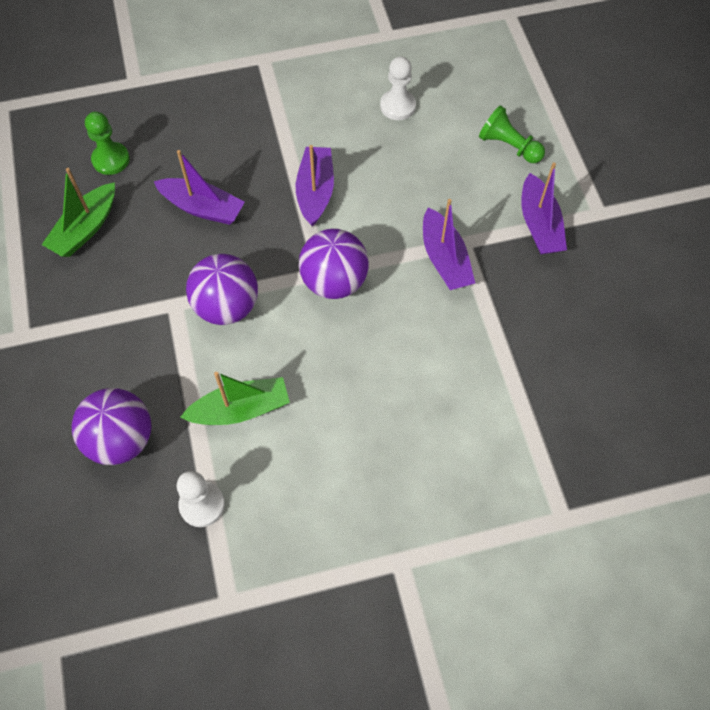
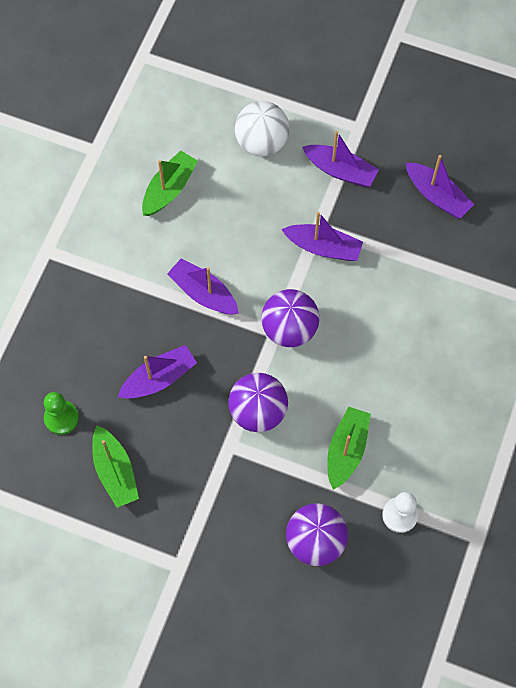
camera: 55 degrees left, 5 degrees up
white pawn [380,57,416,120] -> green boat [142,150,198,216]
green pawn [479,105,545,163] -> white ball [235,101,290,157]
none -> purple boat [406,155,474,219]

